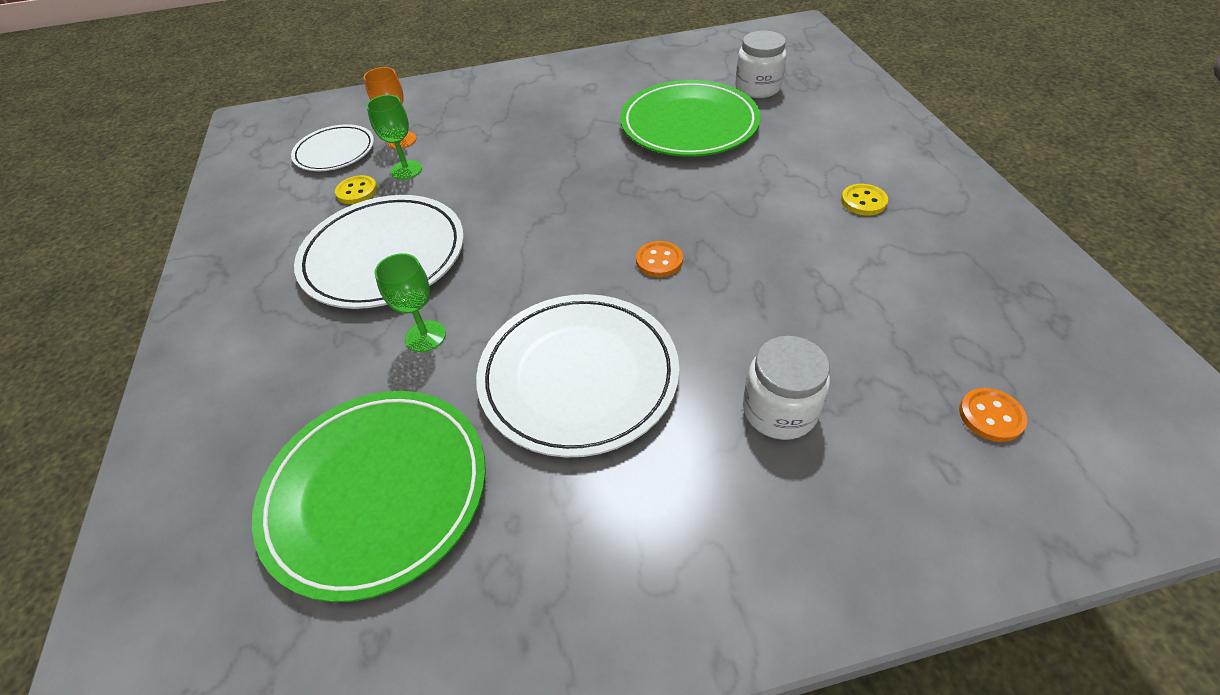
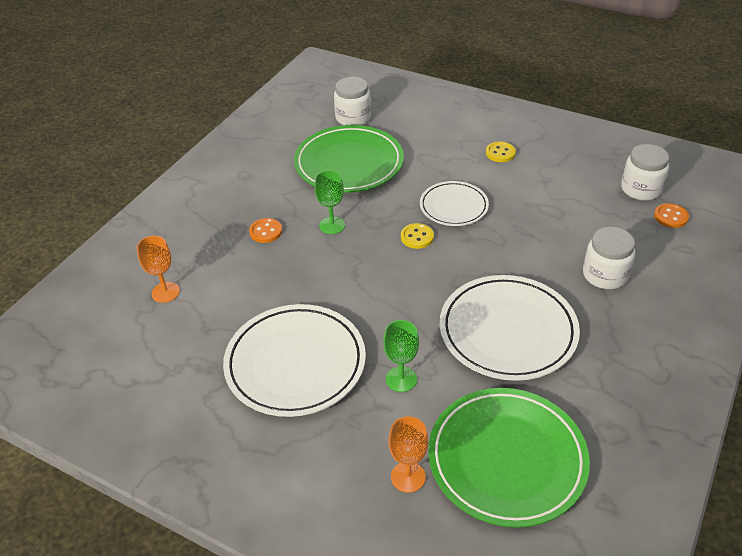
camera: 50 degrees left, 5 degrees down
white plate [291,124,374,171] -> white plate moved to [420,181,489,226]
yellow button [335,175,377,204] -> yellow button moved to [401,223,434,249]
green goblet [366,95,422,180] -> green goblet moved to [314,170,345,234]
orange button [636,241,683,277] -> orange button moved to [249,218,282,243]
none -> orange goblet [389,416,428,493]
none -> white jar [621,144,669,201]

